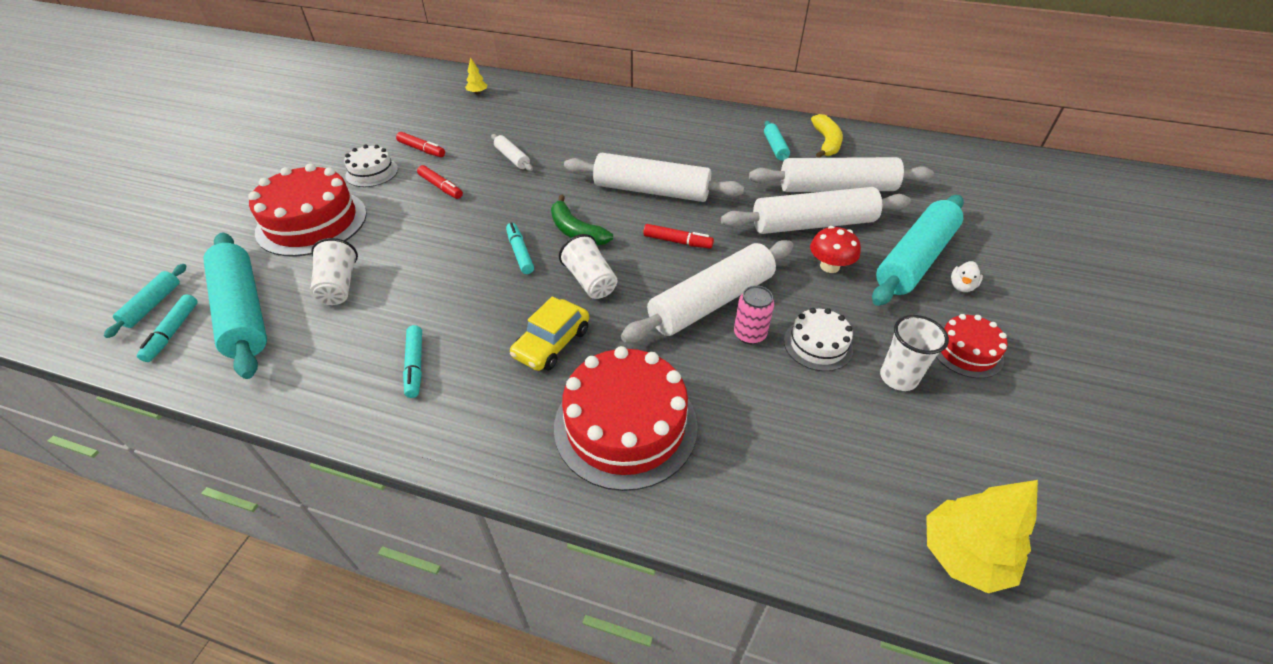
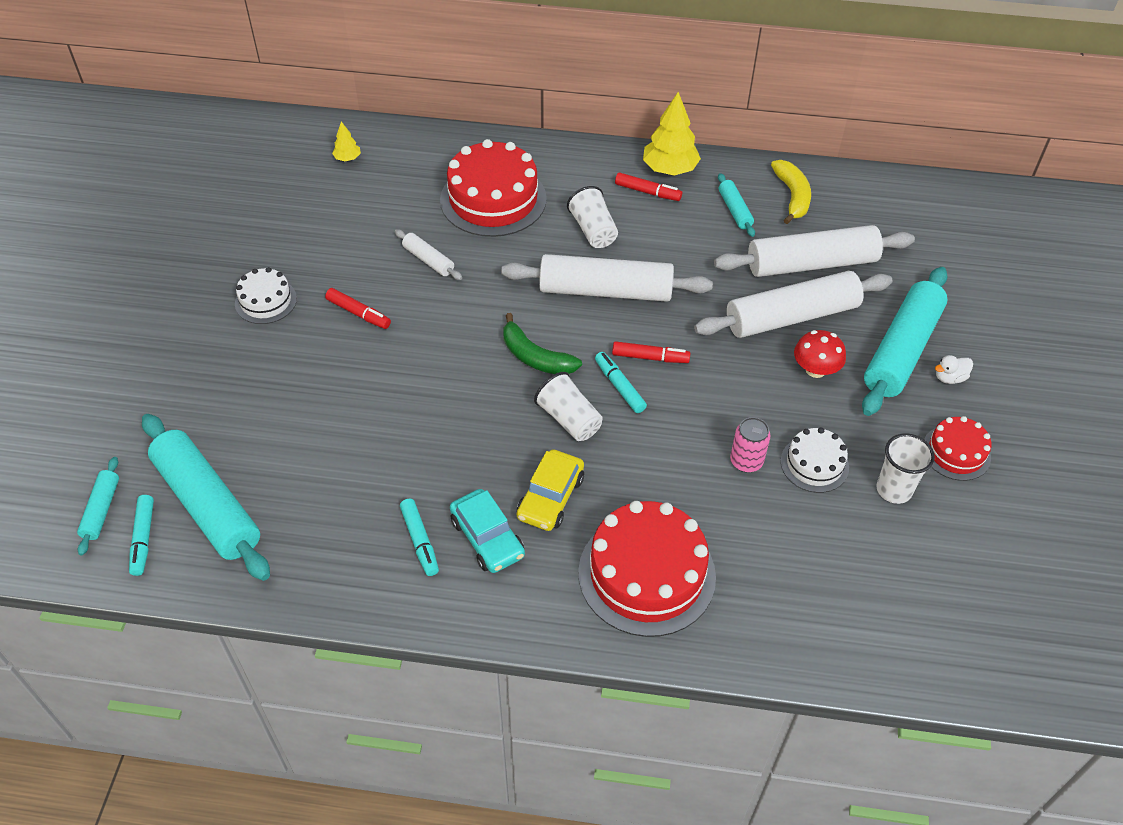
camera: 10 degrees left, 5 degrees up
red cake [248,163,367,256] -> red cake moved to [440,139,547,237]
white cup [310,238,358,305] -> white cup moved to [567,186,618,248]
red marker [396,132,445,157] -> red marker moved to [615,173,682,201]
turquoise marker [506,222,534,274] -> turquoise marker moved to [595,352,647,413]
white rolling pin [621,240,794,343] -> none
yellow tree [926,480,1038,593] -> yellow tree moved to [643,92,701,176]
white duck [951,261,983,292] -> white duck turned 45 degrees clockwise [935,355,973,384]
none -> turquoise car [450,489,525,573]

